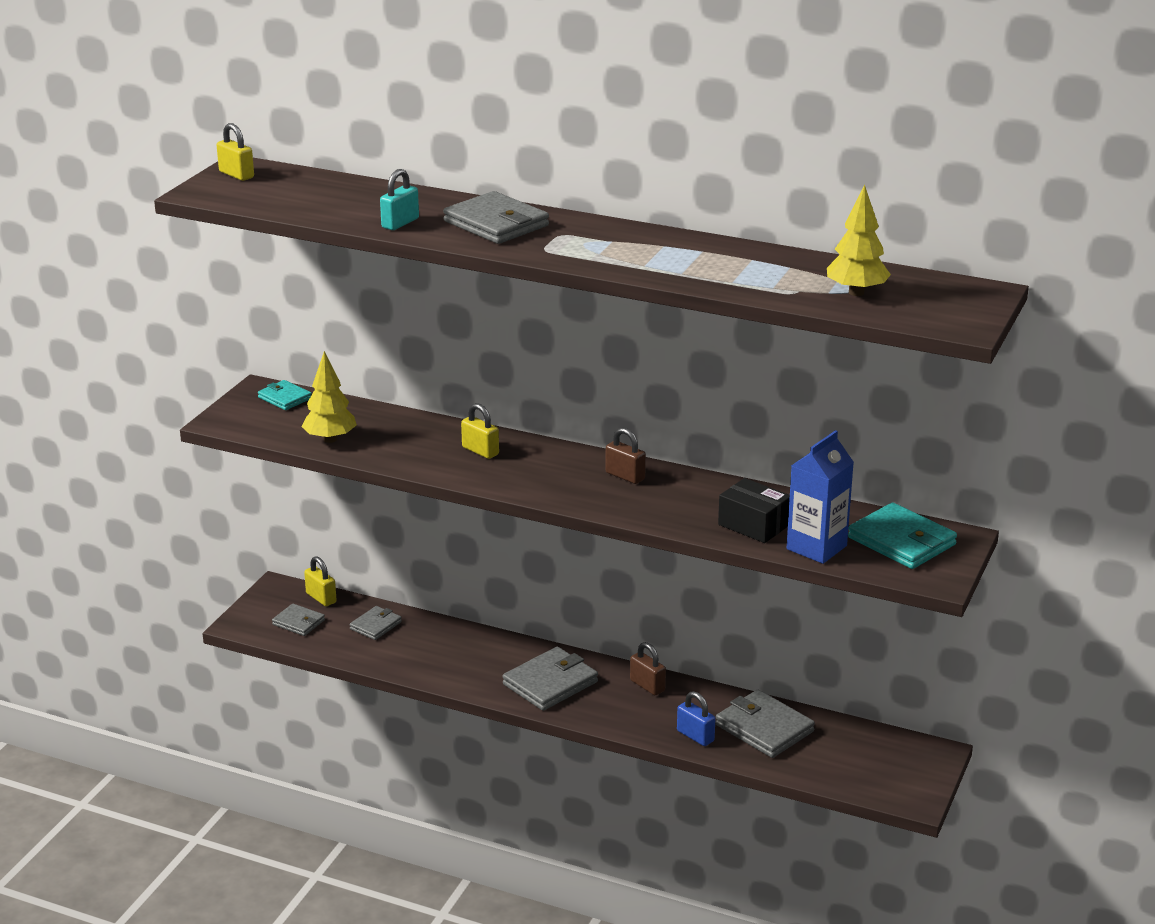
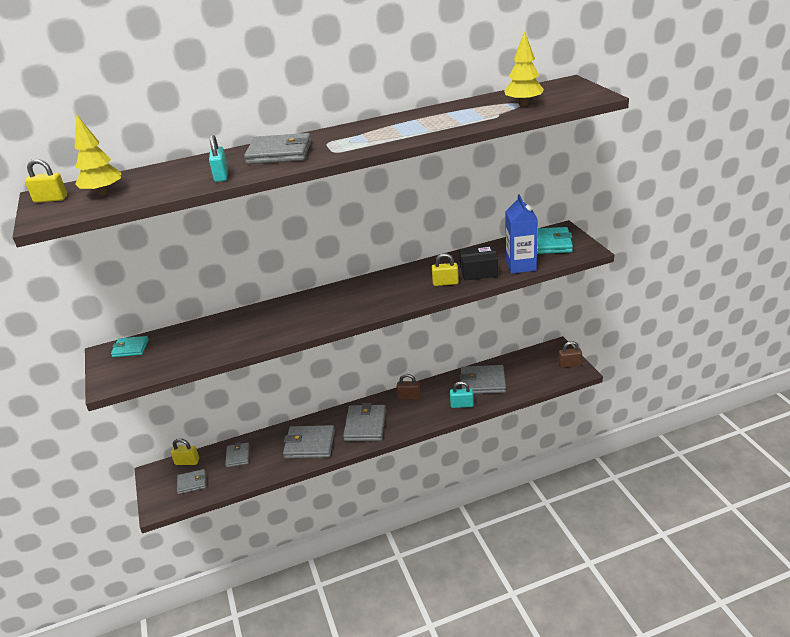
camera: 40 degrees left, 5 degrees up
yellow tree [301,351,357,443] -> yellow tree moved to [74,114,121,196]
yellow padlock [461,403,499,459] -> yellow padlock moved to [432,253,459,286]
brown padlock [605,428,646,484] -> brown padlock moved to [558,341,582,368]
blue padlock [677,691,715,746] -> turquoise padlock [450,381,474,408]
none -> grey wallet [283,425,335,458]

